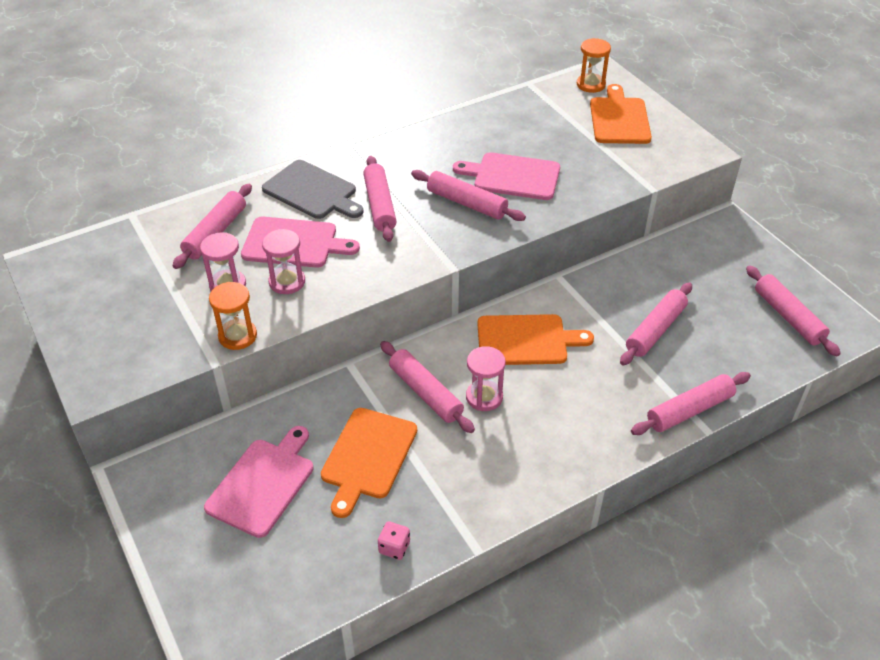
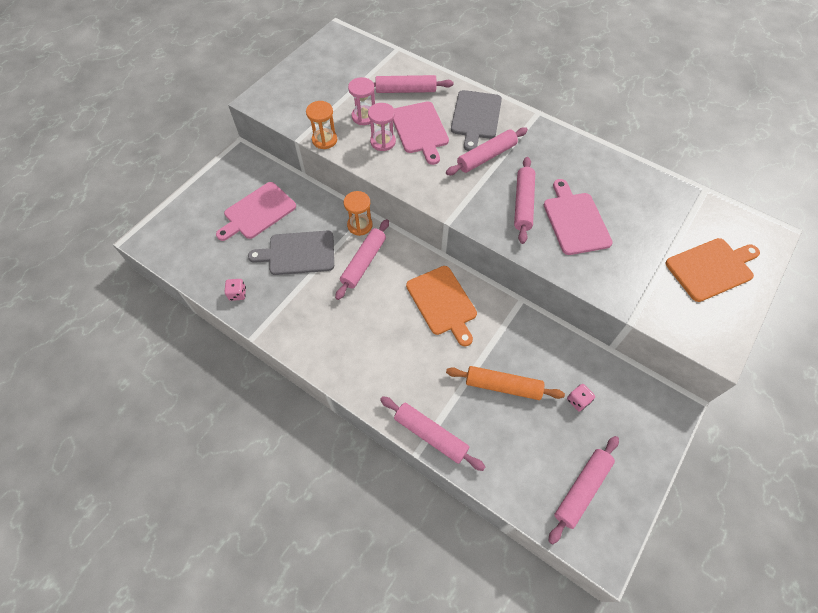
camera: 65 degrees right, 15 degrees up
pink cutting board [204,426,313,538] -> pink cutting board turned 135 degrees clockwise [216,182,296,241]
orange cutting board [321,408,417,518] -> grey cutting board [248,231,334,275]
pink hourglass [466,346,506,411] -> none
orange hourglass [577,38,611,93] -> orange hourglass moved to [344,191,373,236]
pink rolling pin [620,282,692,365] -> orange rolling pin [446,366,565,400]
none -> pink dice [567,384,595,411]

